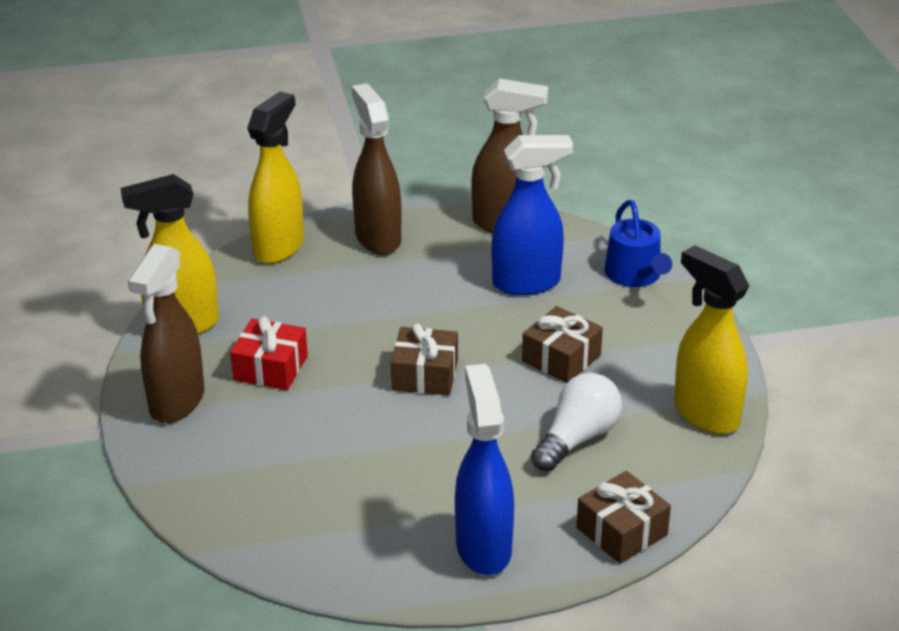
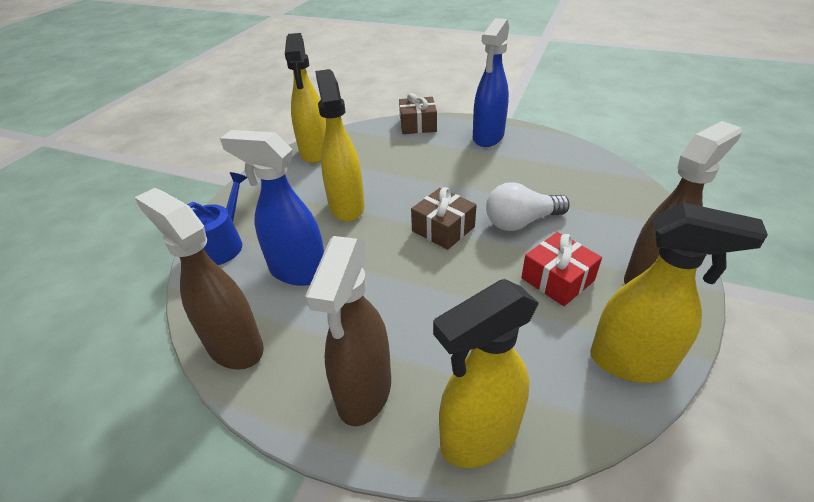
camera: 145 degrees left, 5 degrees up
brown gift [522,306,603,383] -> yellow spray bottle [315,69,365,222]
white light bulb [531,373,622,472] -> white light bulb moved to [486,182,570,231]

